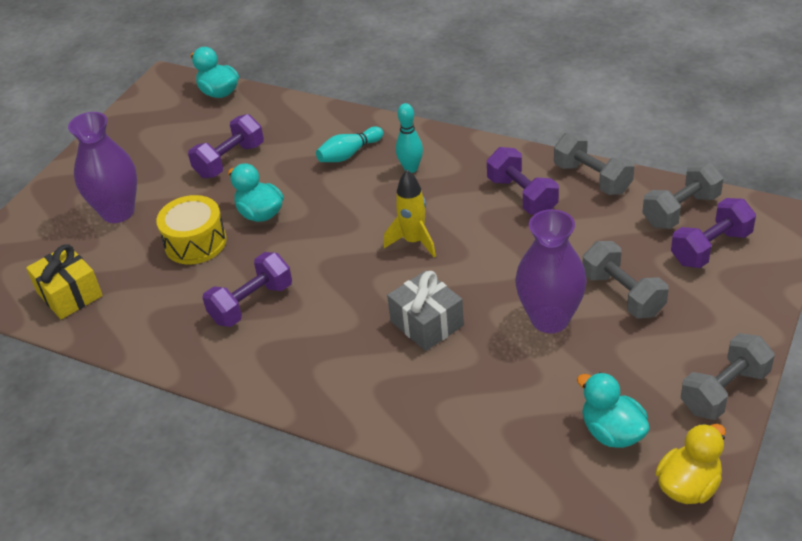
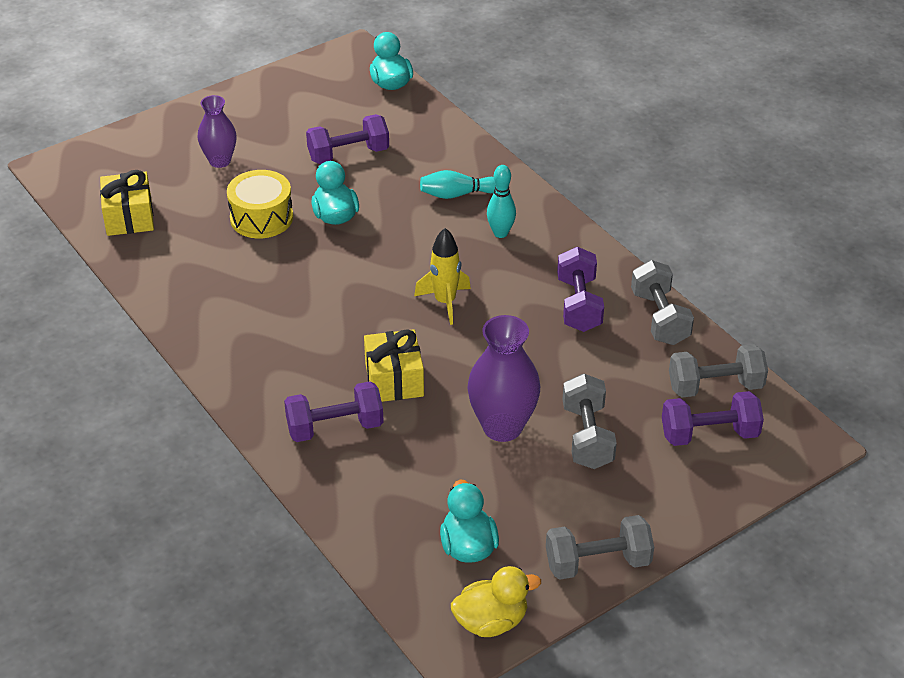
camera: 25 degrees right, 0 degrees up
purple vase [68,112,137,223] -> purple vase [198,95,237,168], size x0.64
purple dumbbell [202,252,292,327] -> purple dumbbell moved to [284,381,384,442]
grey gift [387,270,464,351] -> yellow gift [364,329,424,402]

